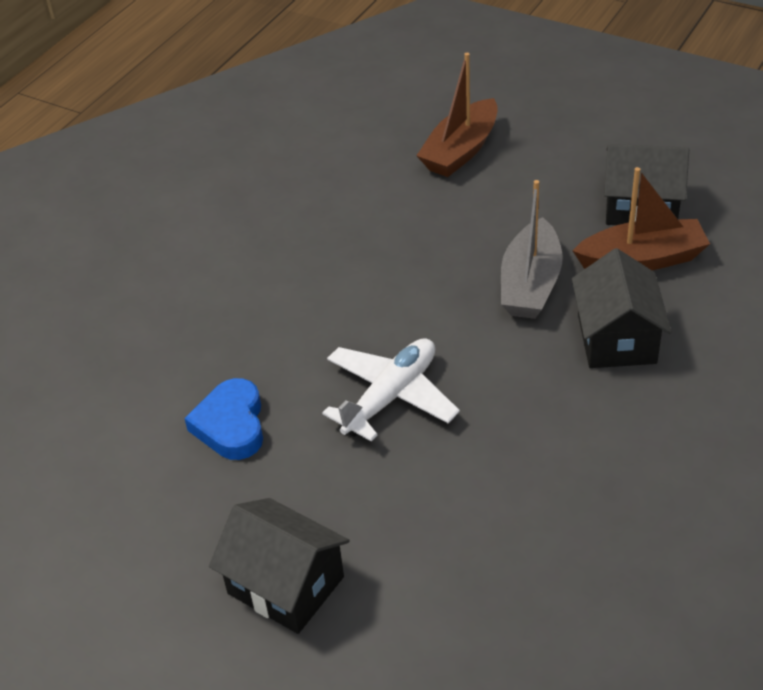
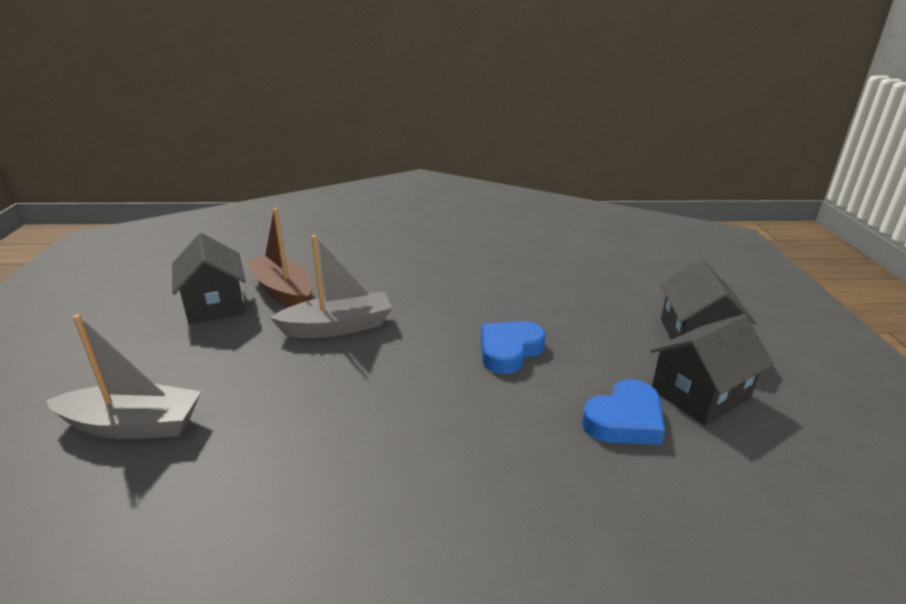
camera: 125 degrees left, 15 degrees down
white plane [322,338,460,442] -> blue heart [481,321,546,374]
brown boat [416,53,498,177] -> grey boat [45,314,201,439]
black house [572,248,672,368] -> black house moved to [650,314,774,425]

